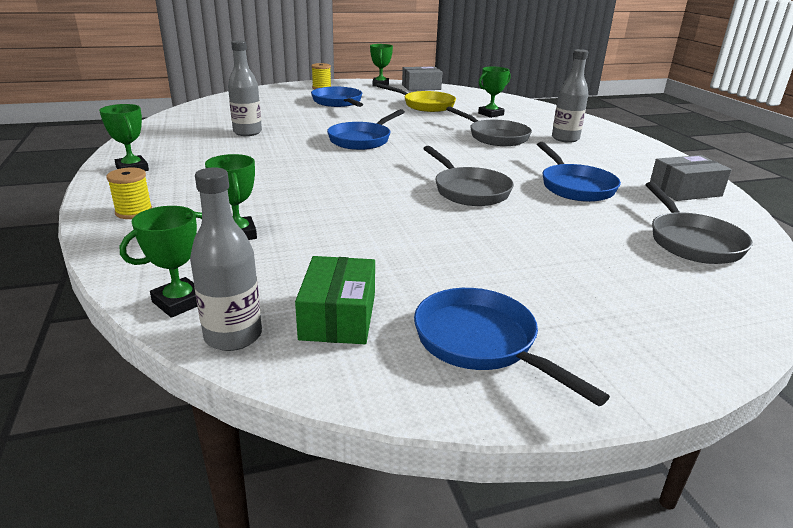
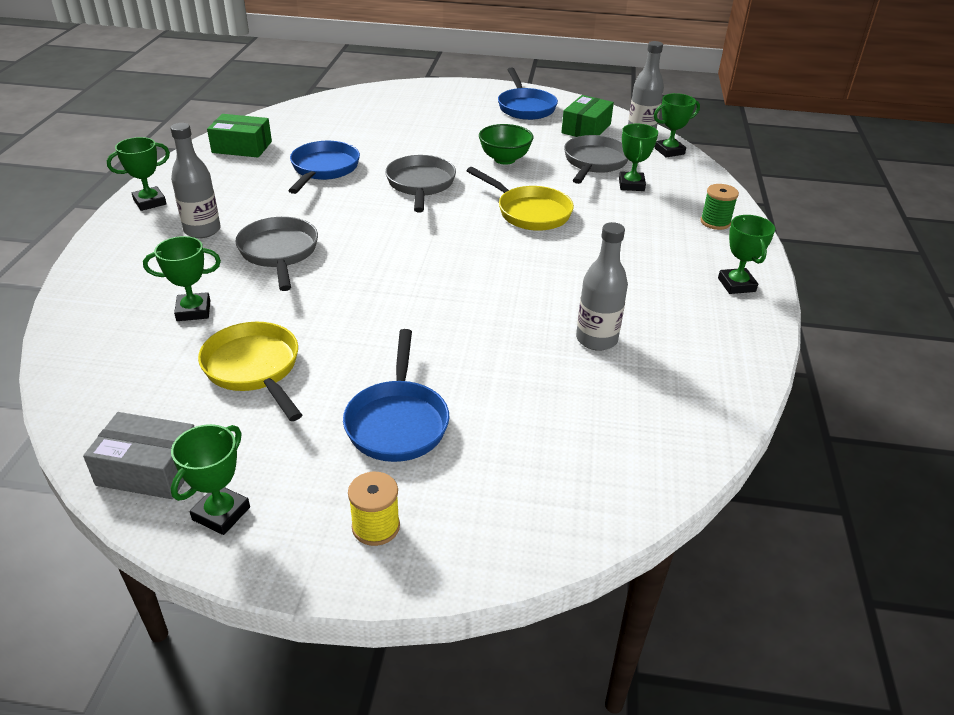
camera: 155 degrees left, 10 degrees up
yellow spool [107,167,152,219] -> green spool [700,184,739,230]
blue pan [327,109,405,150] -> none
grey pan [645,182,753,264] -> grey pan moved to [564,135,628,184]
grey box [650,155,732,201] -> green box [207,114,272,157]
none -> green trophy [107,137,170,211]
none -> yellow pan [467,167,574,231]
none -> green bowl [479,124,533,165]

